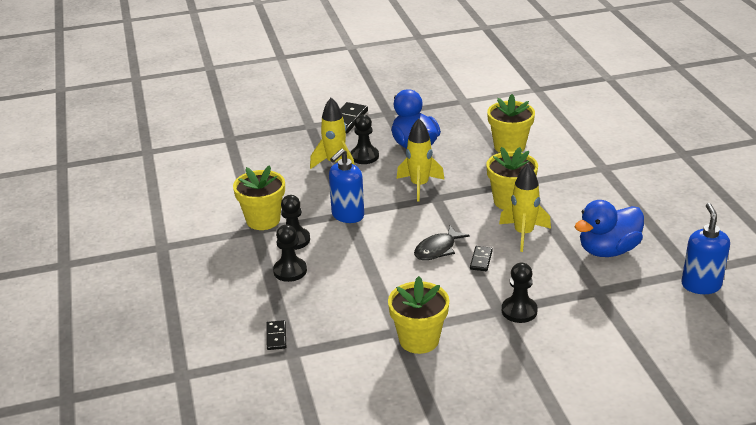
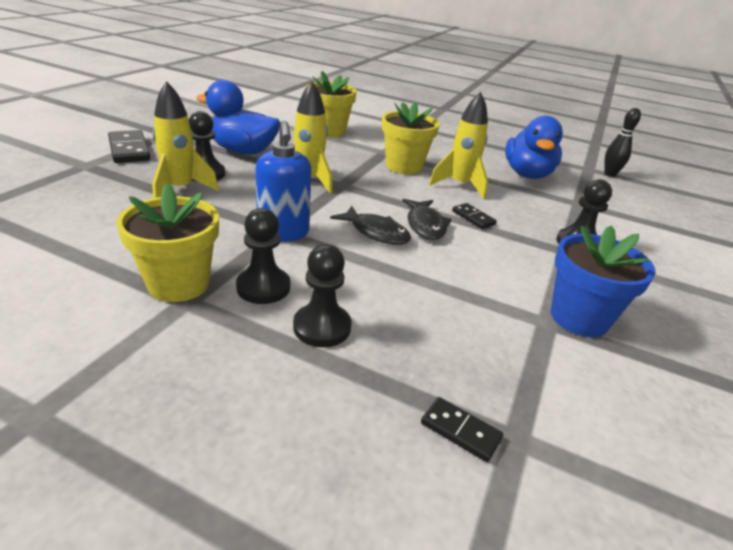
camera: 55 degrees left, 0 degrees up
yellow flower pot [388,276,450,354] -> blue flower pot [551,225,656,337]
blue soap dispenser [681,203,730,294] -> black bowling pin [604,108,641,177]
none -> black fish [330,206,411,245]

